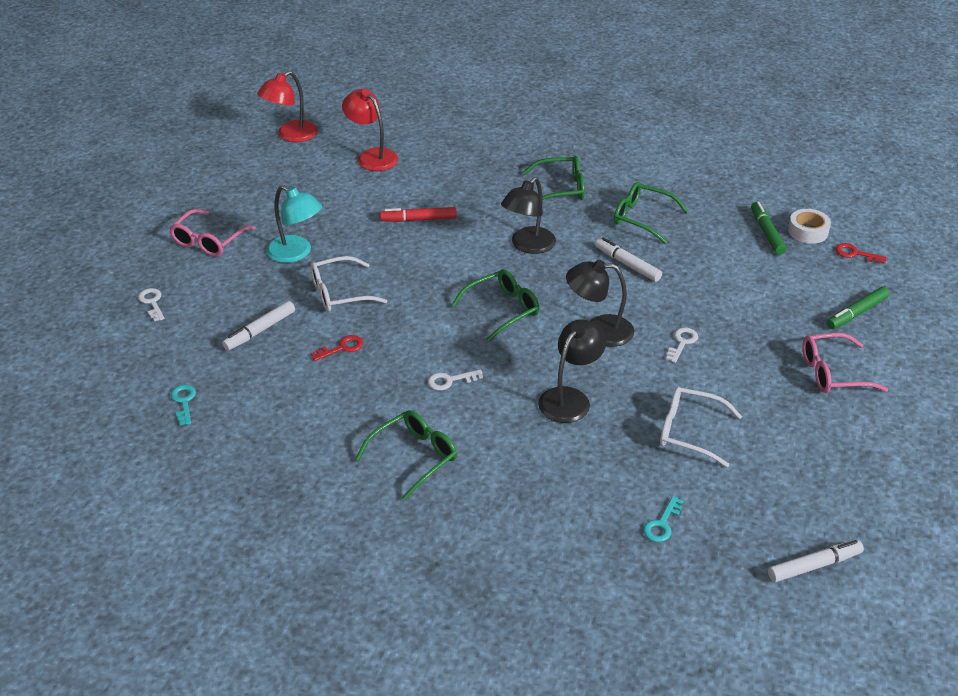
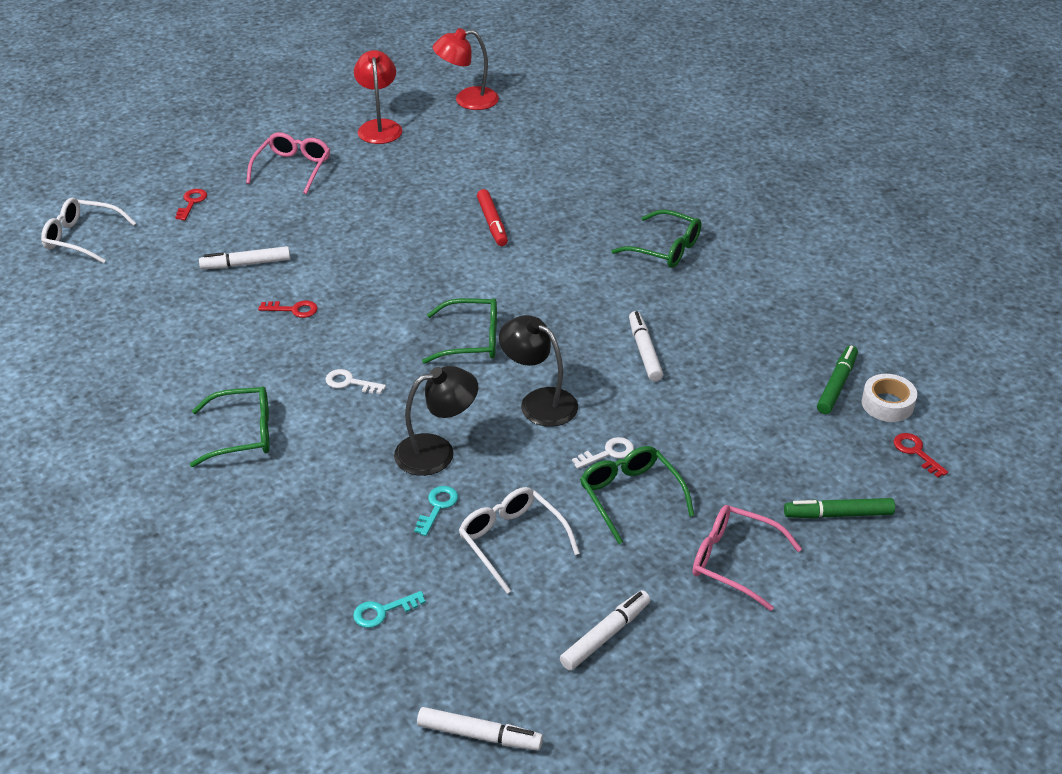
camera: 35 degrees right, 0 degrees up
white key [138,288,165,321] -> red key [175,189,207,220]
pink glasses [169,209,256,257] -> pink glasses turned 135 degrees clockwise [246,132,330,194]
turquoise key [170,384,196,425] -> turquoise key moved to [414,486,458,536]
turquoise lamp [266,185,322,263] -> none
white glasses [310,256,387,312] -> white glasses moved to [41,197,136,264]
red lamp [342,89,398,171] -> red lamp moved to [354,50,402,144]
red marker [380,207,457,222] -> red marker turned 135 degrees counterclockwise [477,189,508,246]
black lamp [501,177,556,254] -> none
green glasses [614,182,689,244] -> green glasses moved to [580,446,695,544]
none -> white marker [560,590,650,671]

